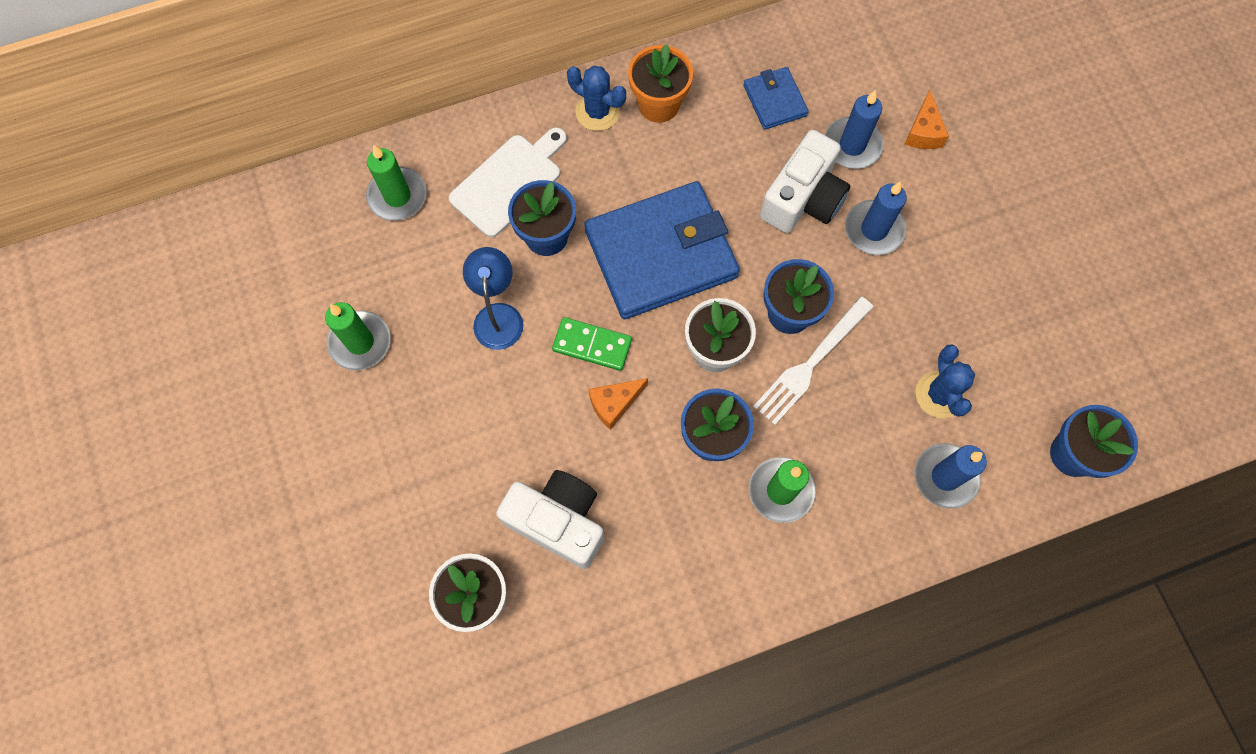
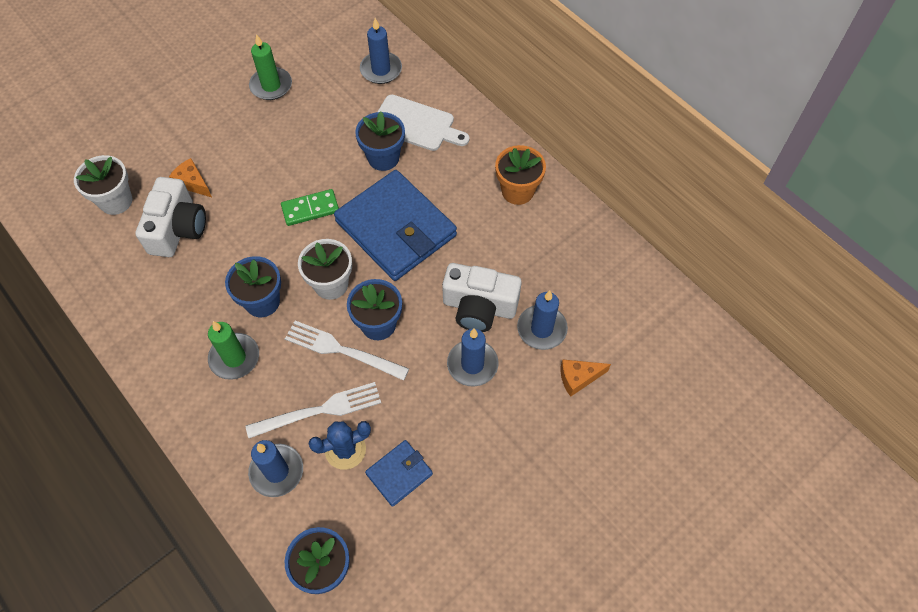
camera: 70 degrees right, 10 degrees down
green candle [366,145,427,221] -> blue candle [360,18,402,84]
blue lamp [463,247,523,350] -> none
green domino [552,317,632,371] -> green domino turned 75 degrees clockwise [281,189,339,226]
blue cactus [567,66,626,131] -> none
orange cheese [588,378,648,430] -> orange cheese moved to [169,158,212,197]
blue wallet [744,67,809,130] -> blue wallet moved to [365,440,433,507]
none -> white fork [246,382,381,438]

